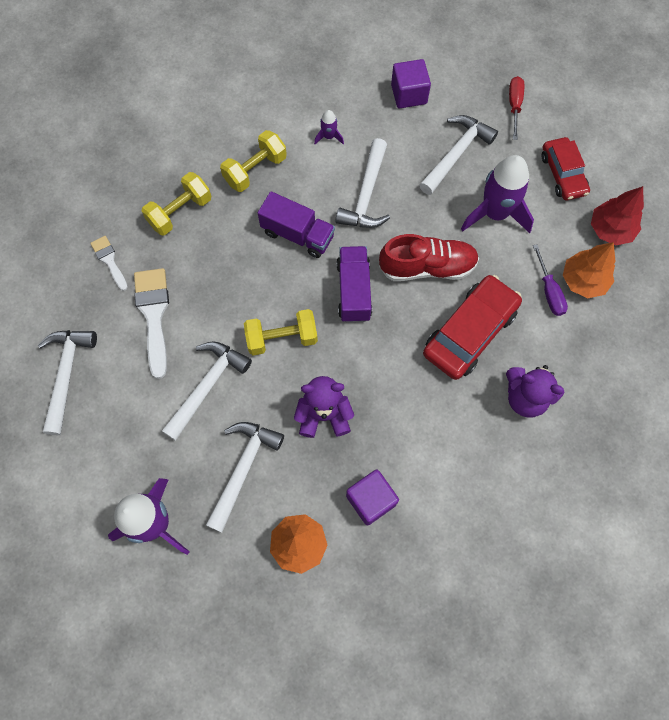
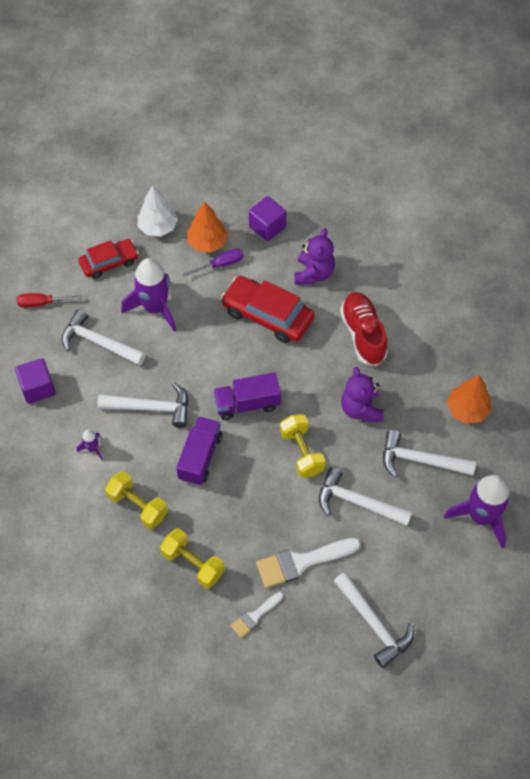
camera: 100 degrees left, 10 degrees down
white hammer [38,330,97,436] -> white hammer turned 120 degrees counterclockwise [334,572,414,668]
purple cube [346,470,399,525] -> purple cube moved to [249,196,286,241]
red shoe [379,234,479,281] -> red shoe moved to [340,292,388,366]
red tree [591,186,644,245] -> white tree [138,185,178,237]

